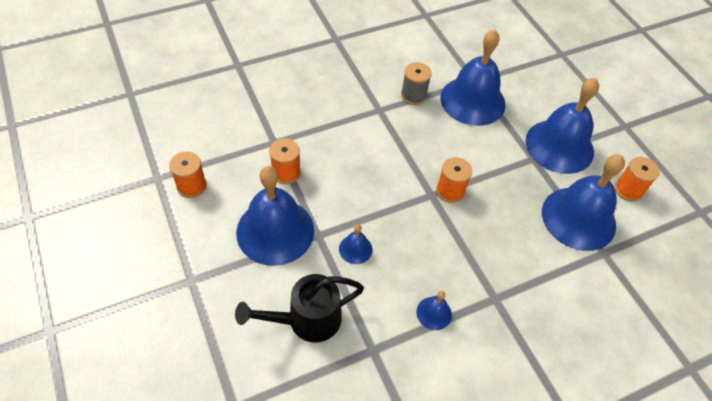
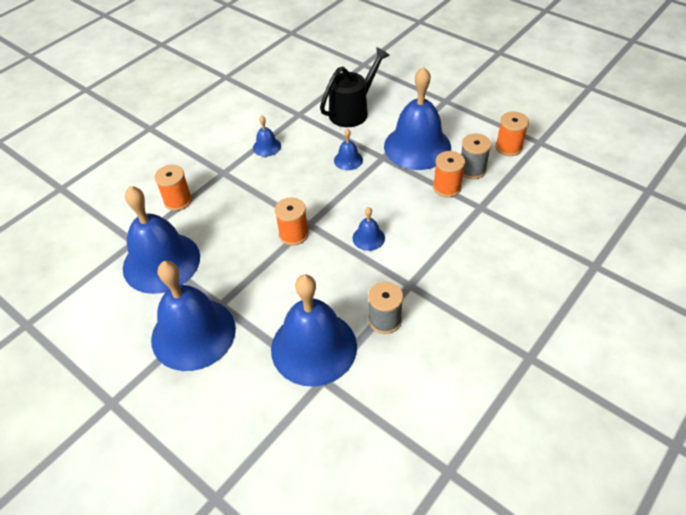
camera: 160 degrees right, 5 degrees down
orange spool [615,157,660,202] -> orange spool moved to [154,165,192,211]
none -> blue bell [352,207,385,251]
none -> grey spool [461,134,491,179]

